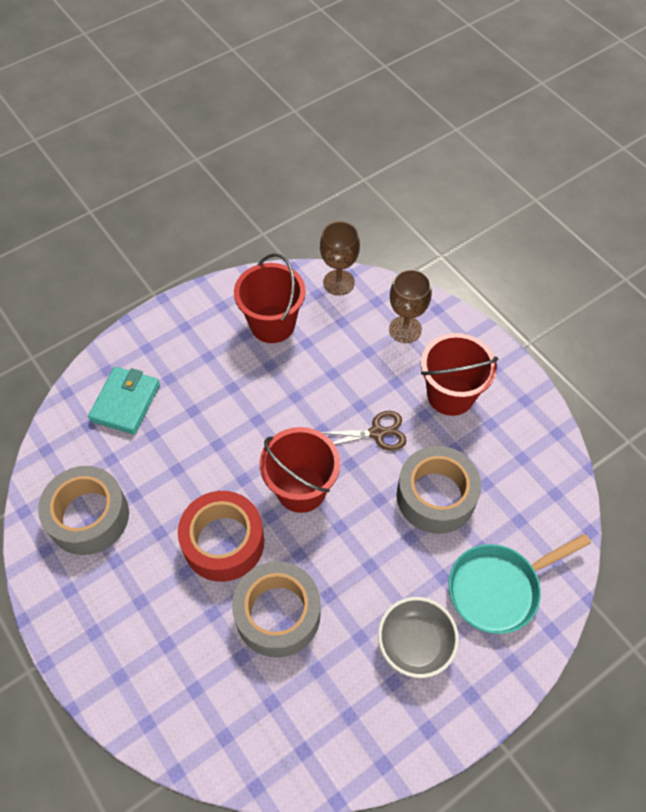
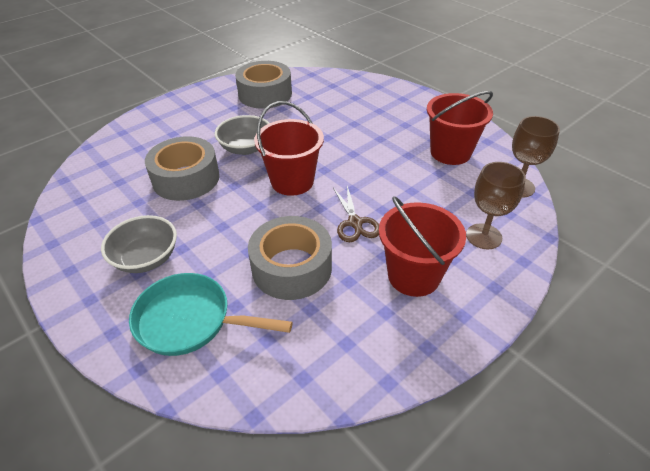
camera: 85 degrees right, 15 degrees down
turquoise wallet [88,367,160,434] -> none
red tape [178,491,264,582] -> grey bowl [215,115,269,155]
turquoise pan [448,534,591,634] -> turquoise pan turned 45 degrees counterclockwise [129,273,293,356]

